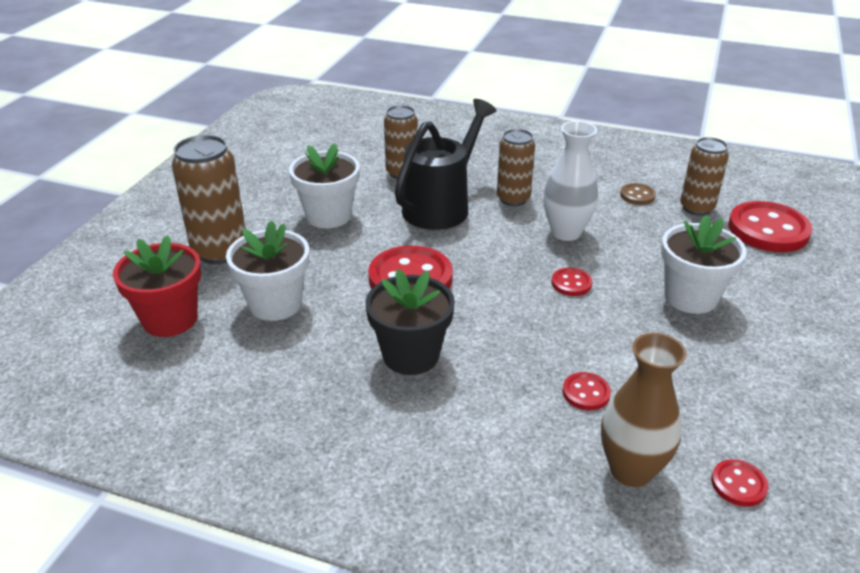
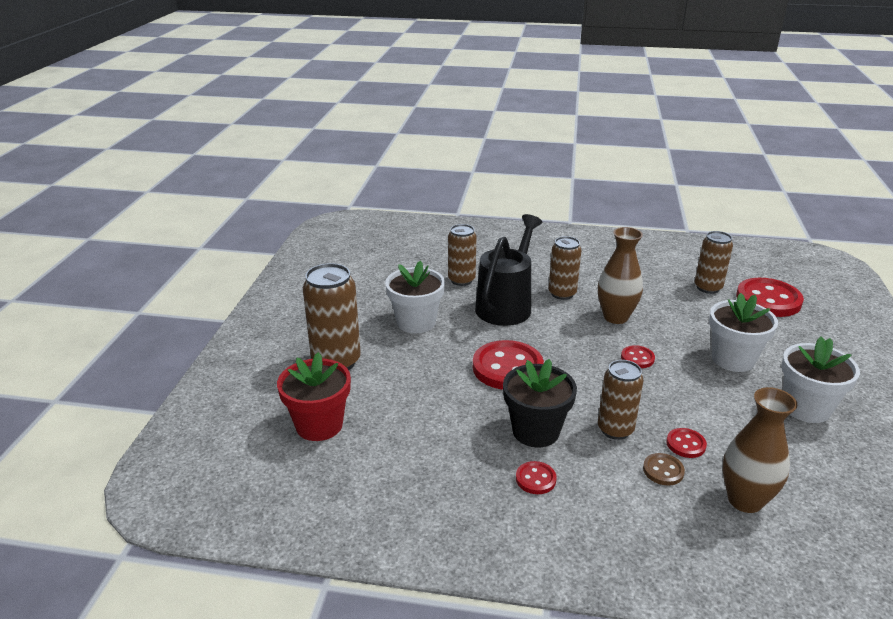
camera: 10 degrees left, 5 degrees down
white flower pot [226,221,309,321] -> white flower pot moved to [781,336,860,423]
white vase [543,121,598,241] -> brown vase [598,227,643,324]
brown button [620,183,656,205] -> brown button moved to [643,453,685,486]
red button [711,459,768,507] -> red button moved to [516,461,556,494]
none -> brown can [598,360,644,440]

